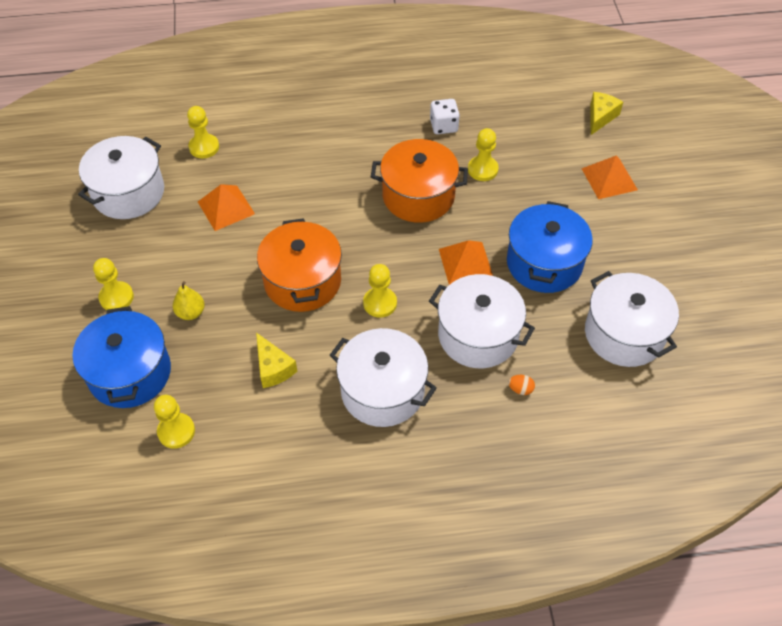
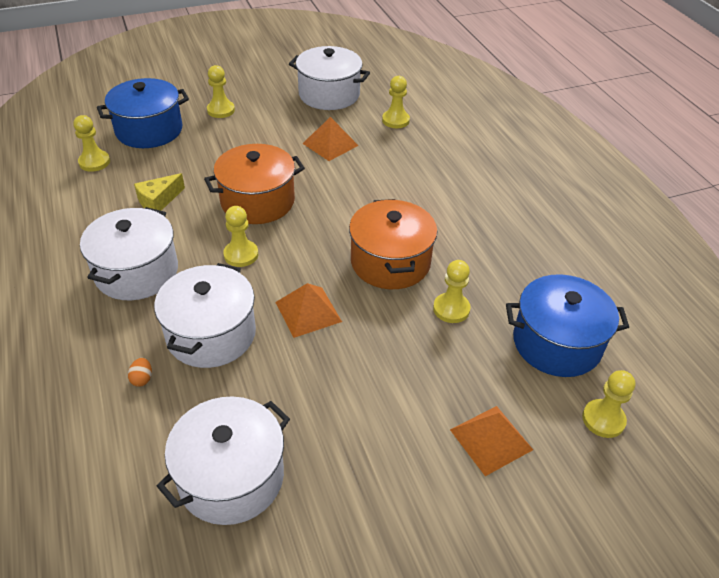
camera: 75 degrees right, 10 degrees down
yellow pear [173,281,205,320] -> none
white dice [430,99,460,134] -> none
blue pot [507,201,593,293] -> blue pot moved to [506,274,629,377]
yellow cheese [590,92,623,135] -> yellow pawn [582,370,635,438]

